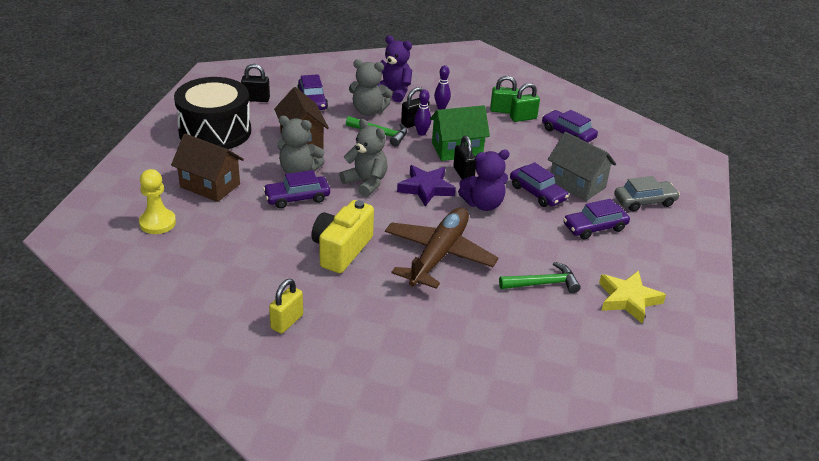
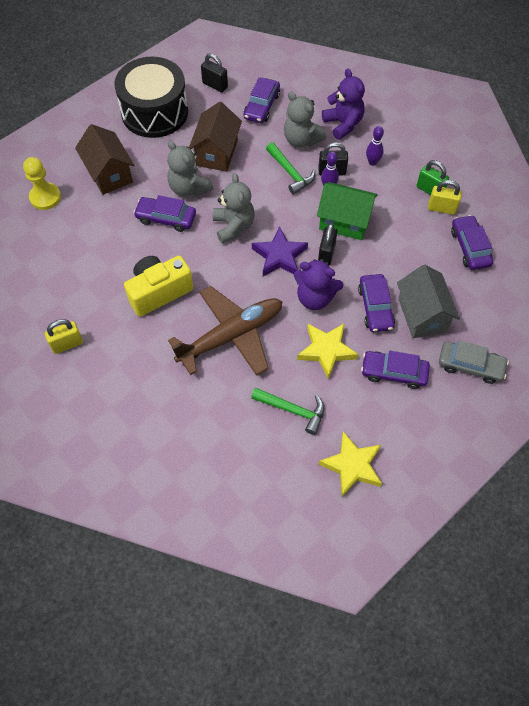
camera: 35 degrees right, 25 degrees up
green padlock [510,83,540,122] -> yellow padlock [428,180,462,215]
none -> yellow star [297,323,359,379]

